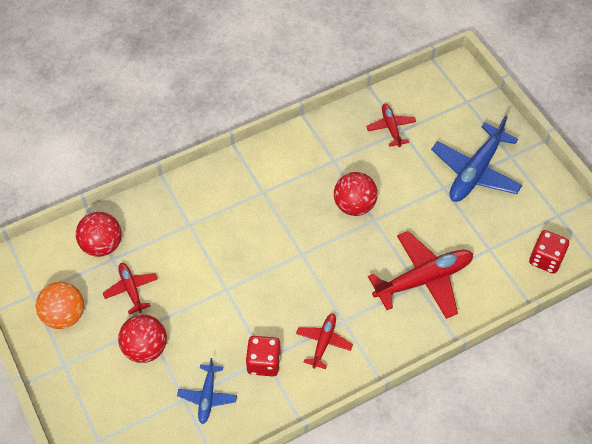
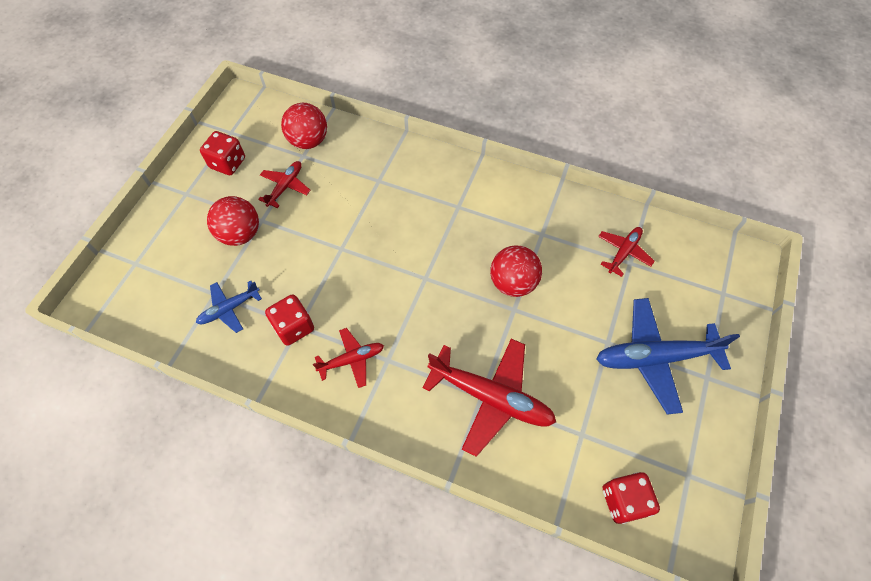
camera: 50 degrees right, 5 degrees up
orange ball [36,282,84,329] -> red dice [200,131,245,175]

